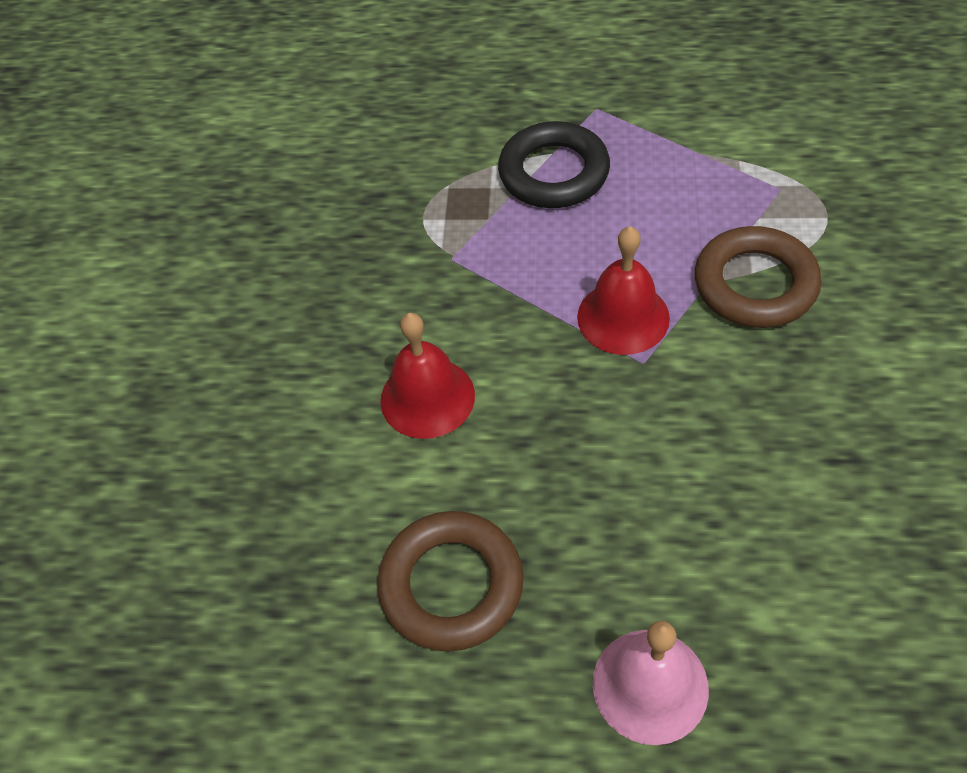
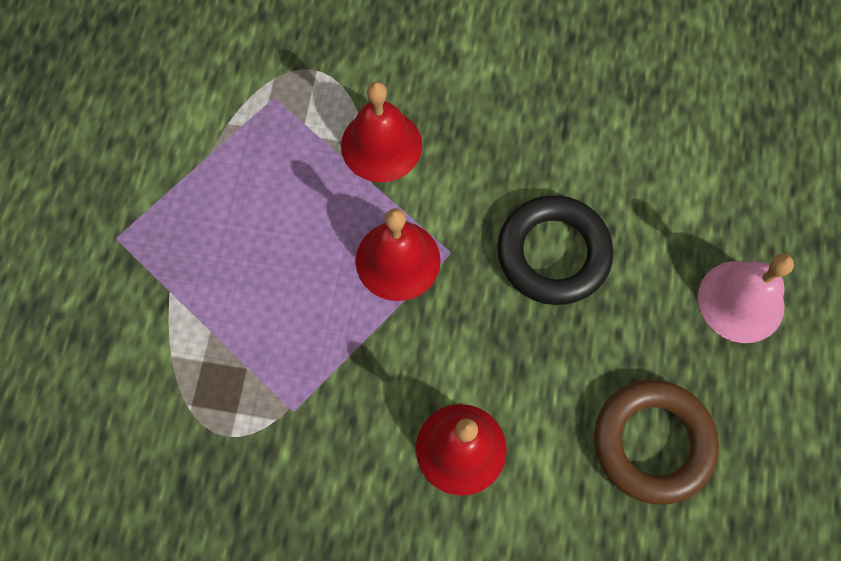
camera: 90 degrees left, 15 degrees up
black ring [498,121,610,208] -> black ring moved to [497,195,614,305]
brown ring [695,226,822,328] -> red bell [341,81,422,182]

